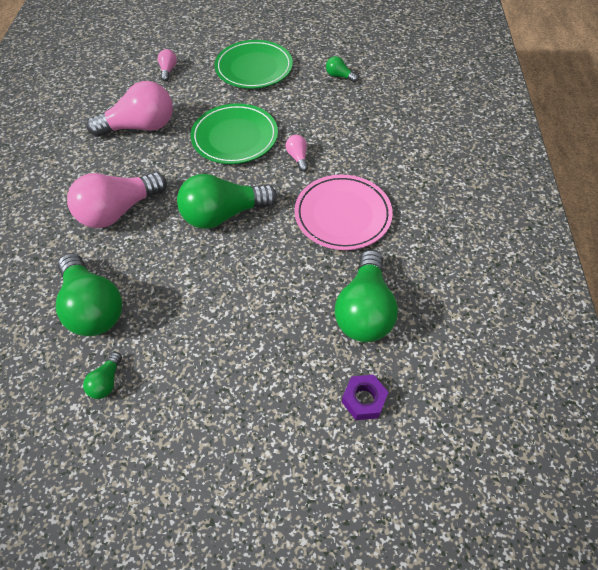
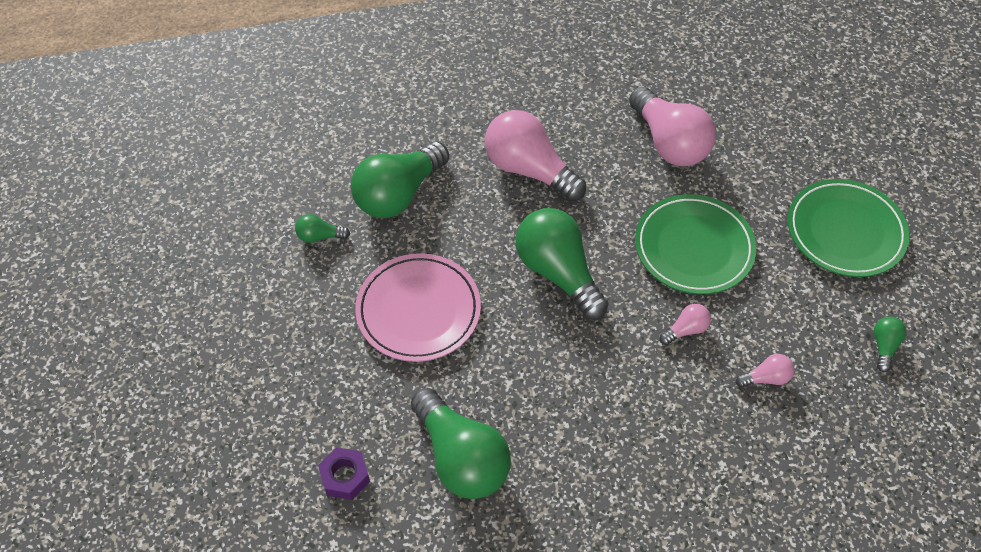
camera: 75 degrees right, 0 degrees up
pink light bulb [158,49,177,81] -> pink light bulb moved to [736,354,794,388]
pink plate [295,175,393,250] -> pink plate moved to [355,253,481,362]
green light bulb [335,250,398,342] -> green light bulb turned 120 degrees counterclockwise [411,388,511,499]

